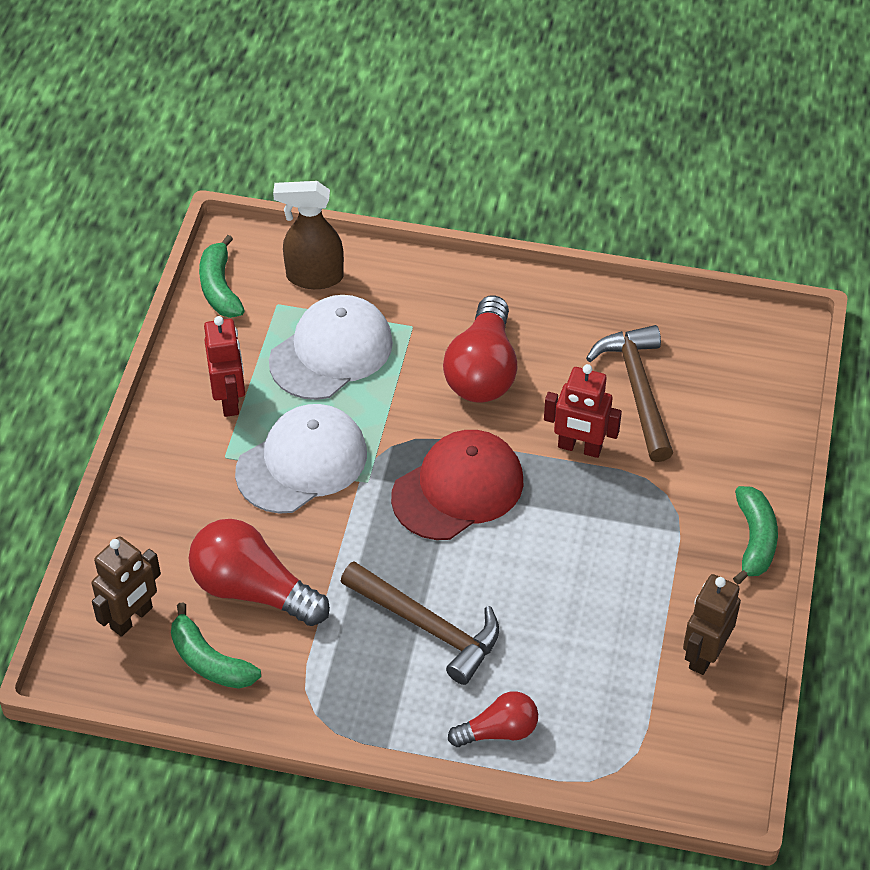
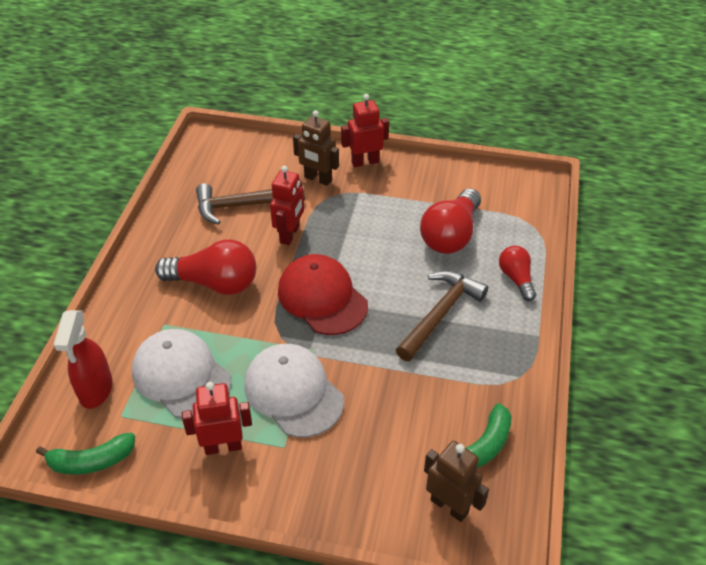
camera: 90 degrees left, 5 degrees down
red light bulb [189,519,330,626] -> red light bulb moved to [420,188,481,254]
brown spray bottle [273,181,344,289] -> red spray bottle [53,310,112,409]
brown robot [683,574,741,675] -> brown robot moved to [293,110,339,186]
green banana [733,486,778,584] -> red robot [341,94,389,167]

